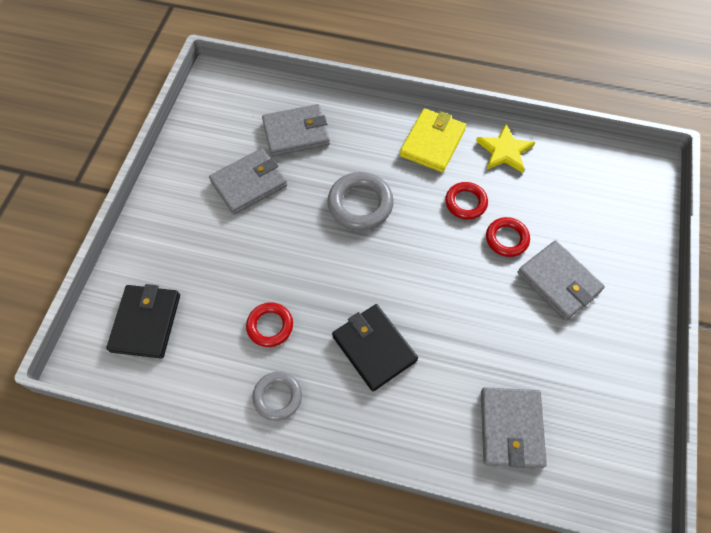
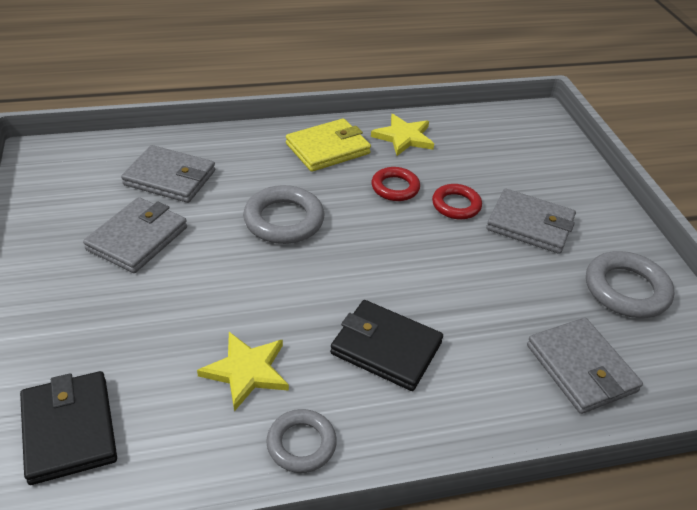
camera: 30 degrees left, 20 degrees down
red ring [246,303,293,347] -> yellow star [197,332,289,411]
grey wallet [262,104,330,156] -> grey wallet turned 60 degrees clockwise [121,145,215,203]
yellow wallet [400,108,466,173] -> yellow wallet turned 60 degrees clockwise [286,118,371,172]
none -> grey ring [586,251,674,318]

